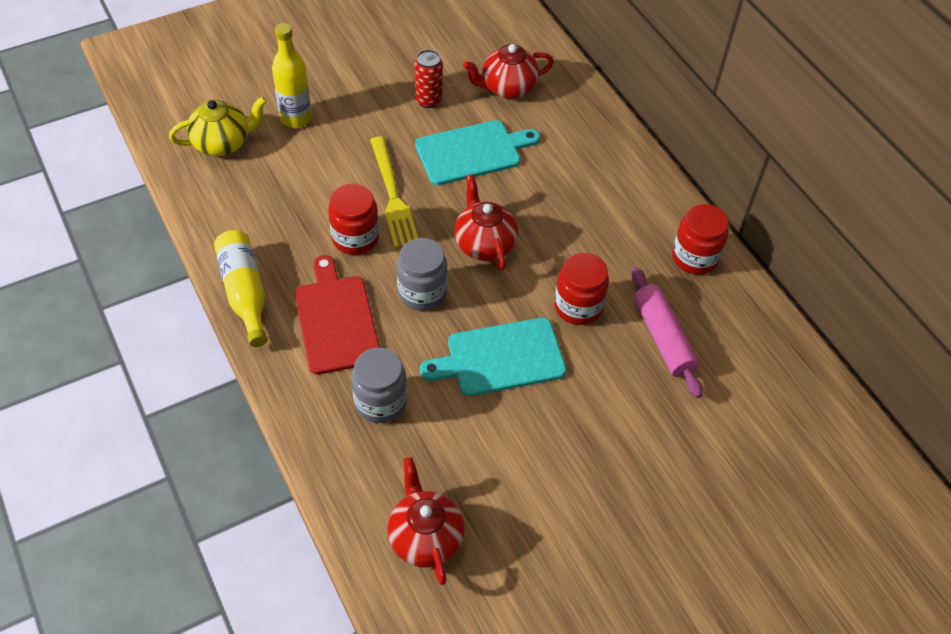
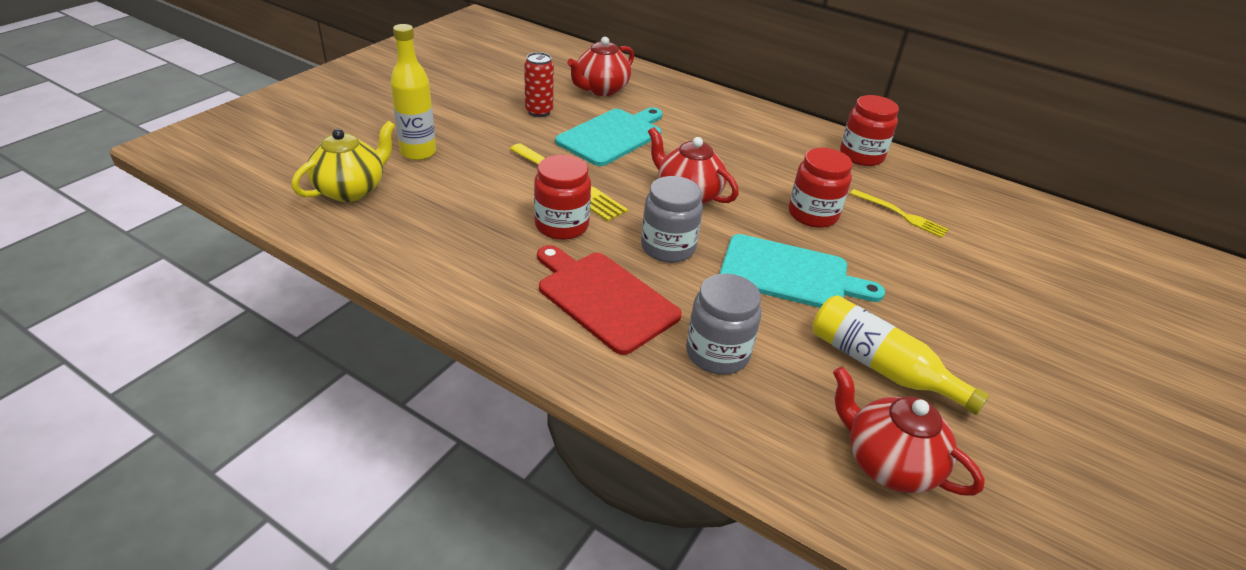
camera: 30 degrees left, 15 degrees down
yellow bottle [214,230,267,347] -> yellow bottle moved to [812,295,989,415]
turquoise cutting board [420,317,566,396] -> turquoise cutting board turned 120 degrees counterclockwise [720,234,885,308]
pink rolling pin [631,267,703,398] -> yellow fork [850,189,949,238]

